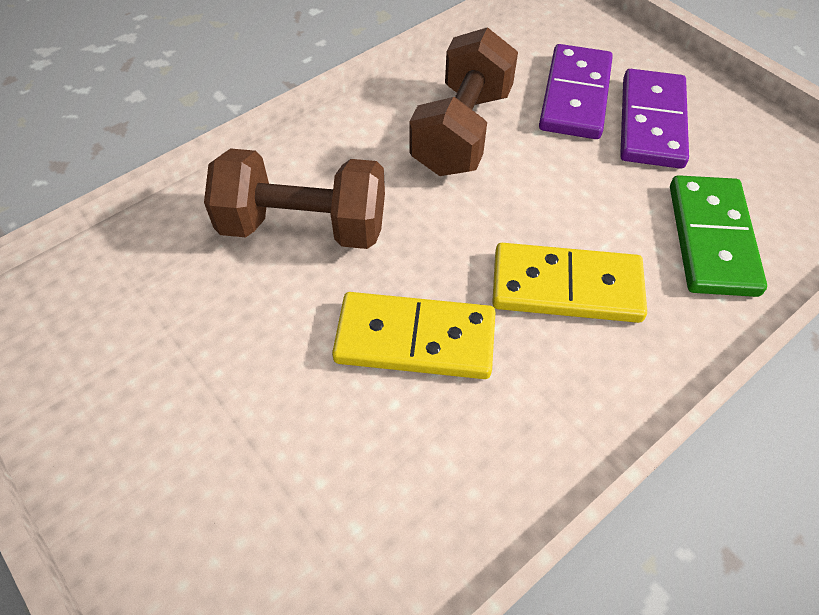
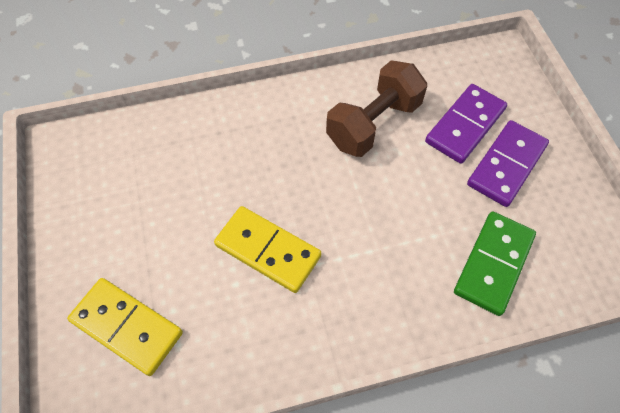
camera: 25 degrees right, 5 degrees up
brown dumbbell [204,148,385,249] -> none
yellow domino [492,243,647,323] -> yellow domino moved to [67,278,183,376]

